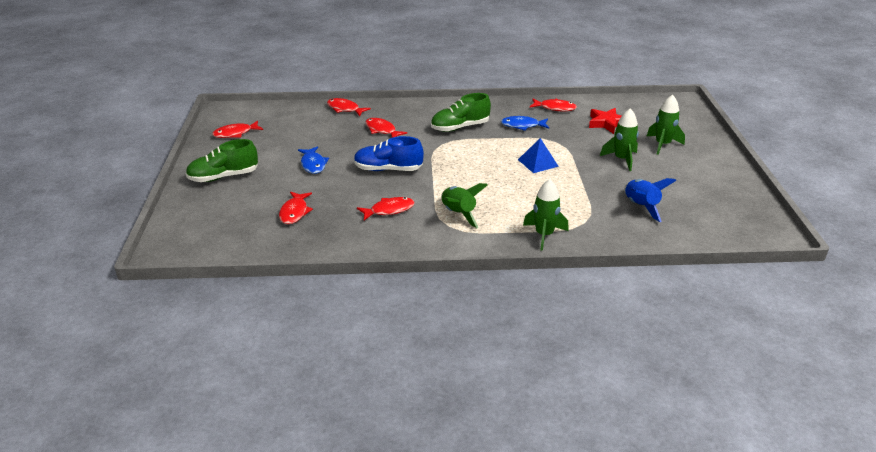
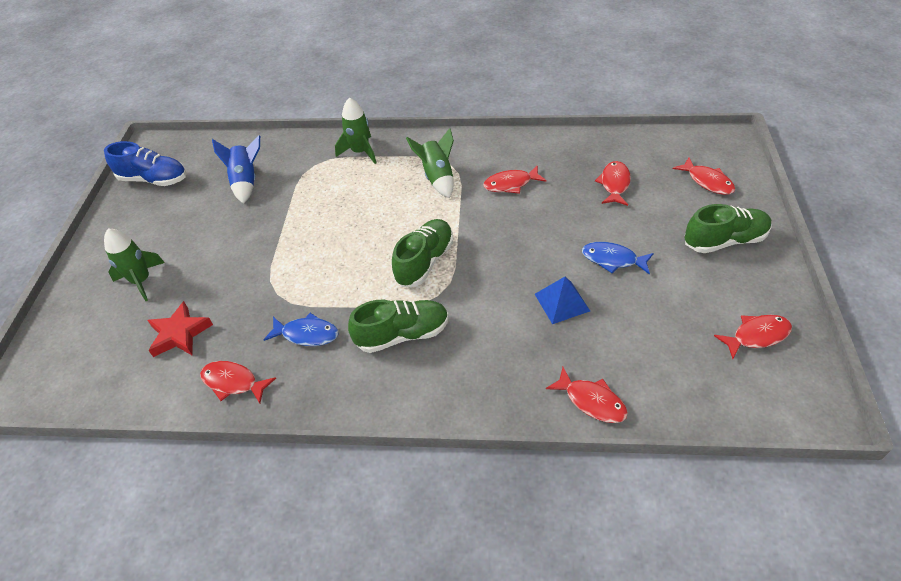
camera: 170 degrees left, 15 degrees up
blue fish [298,146,329,174] -> blue fish turned 60 degrees counterclockwise [582,242,654,275]
blue shoe [354,136,424,171] -> blue shoe moved to [104,141,187,186]
red fish [365,118,407,138] -> red fish moved to [673,157,735,195]
blue pyramid [518,138,559,173] -> blue pyramid moved to [535,277,590,324]
green rocket [600,108,639,171] -> none
none -> green shoe [392,219,453,287]

